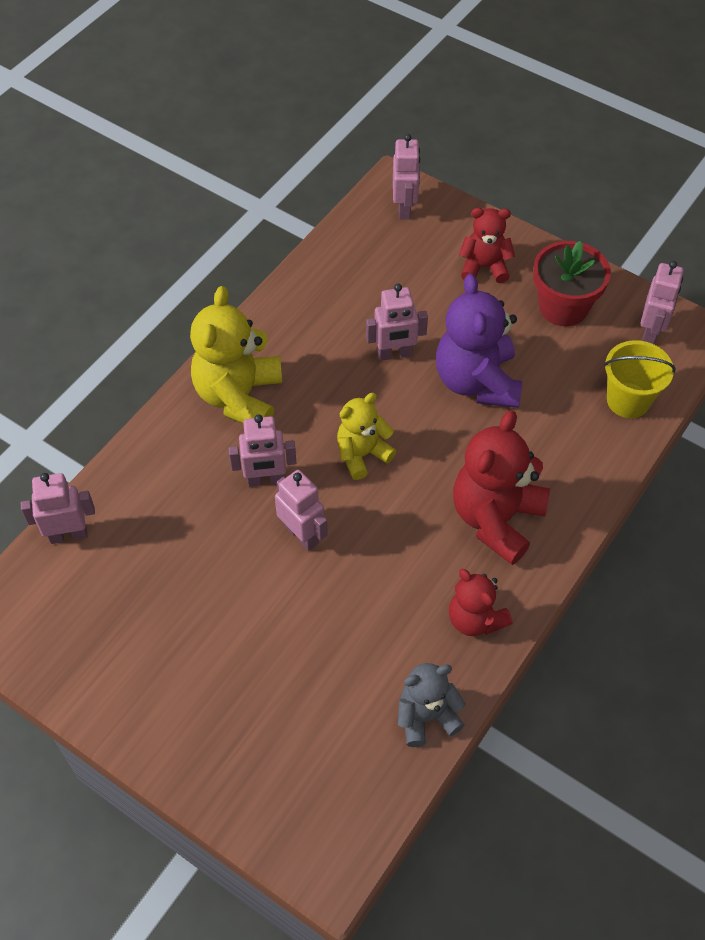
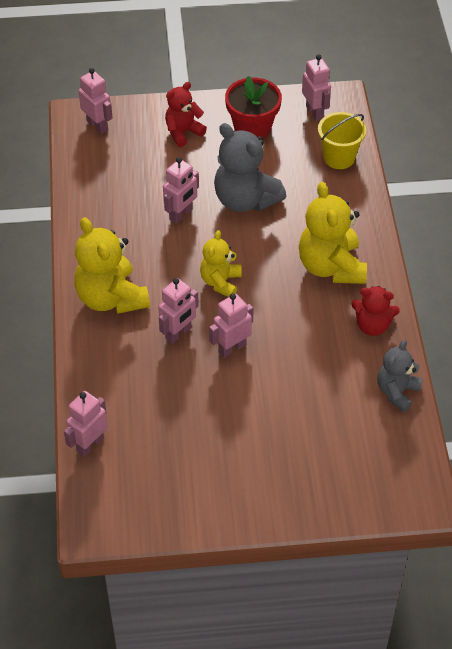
camera: 40 degrees left, 5 degrees down
pink robot [275,470,328,551] -> pink robot turned 45 degrees counterclockwise [209,293,254,358]
purple teddy bear [436,274,522,408] -> grey teddy bear [214,123,286,212]
red teddy bear [453,410,550,565] -> yellow teddy bear [299,182,367,284]

